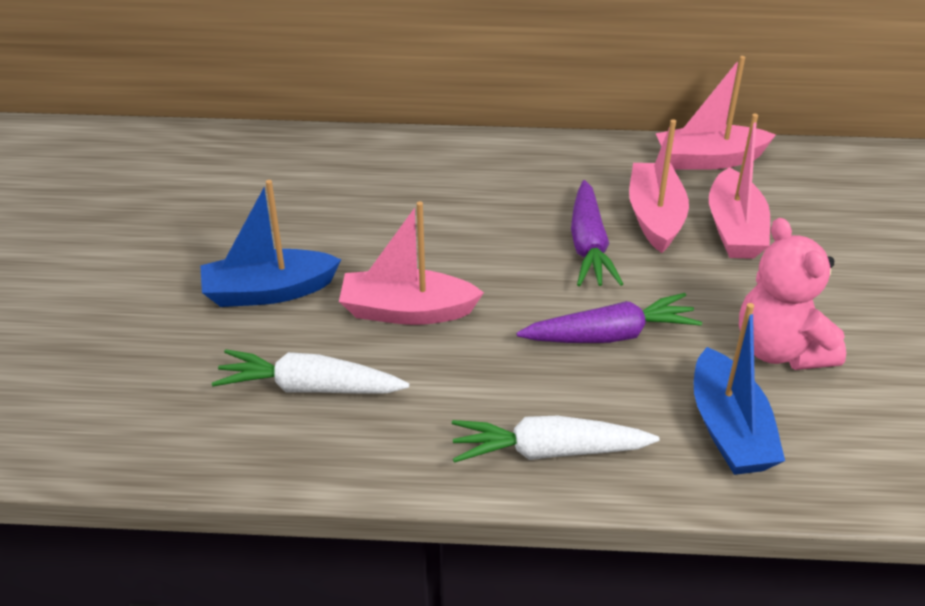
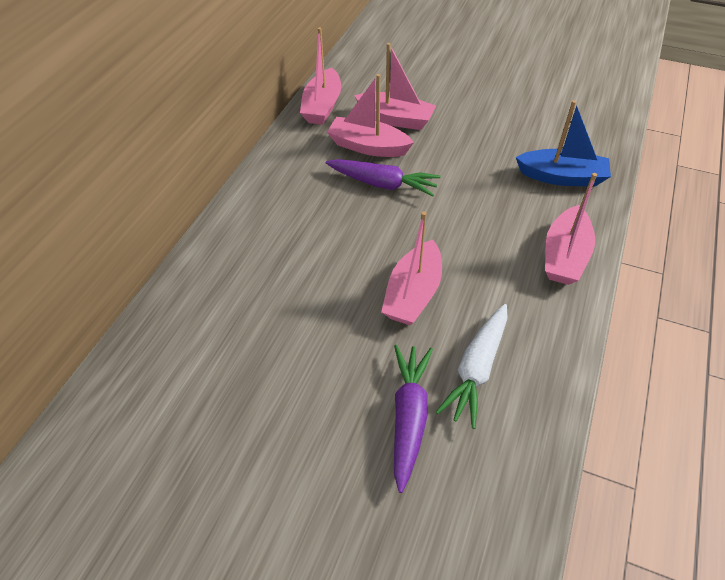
camera: 70 degrees left, 10 degrees up
blue boat [200,180,342,307] -> none
white carrot [452,416,660,463] -> pink boat [546,173,597,285]
purple carrot [516,293,702,343] -> purple carrot moved to [394,345,433,493]
pink teddy bear [739,218,846,370] -> none

